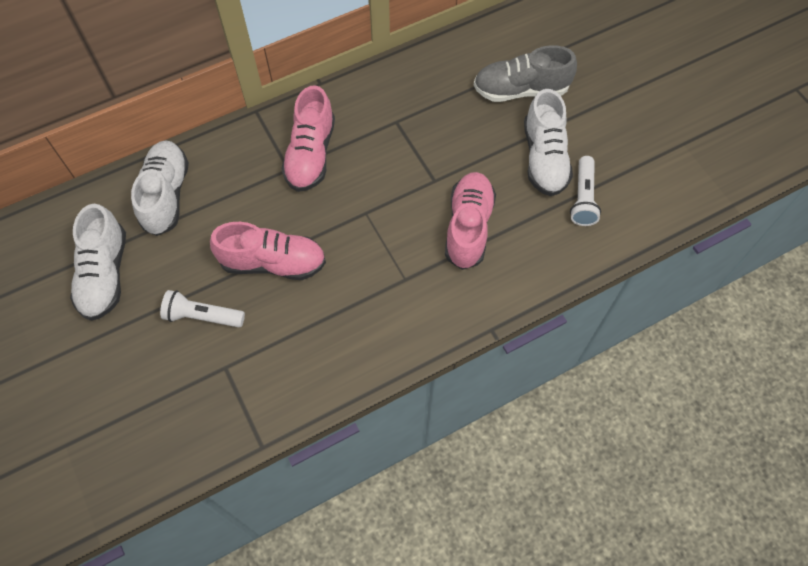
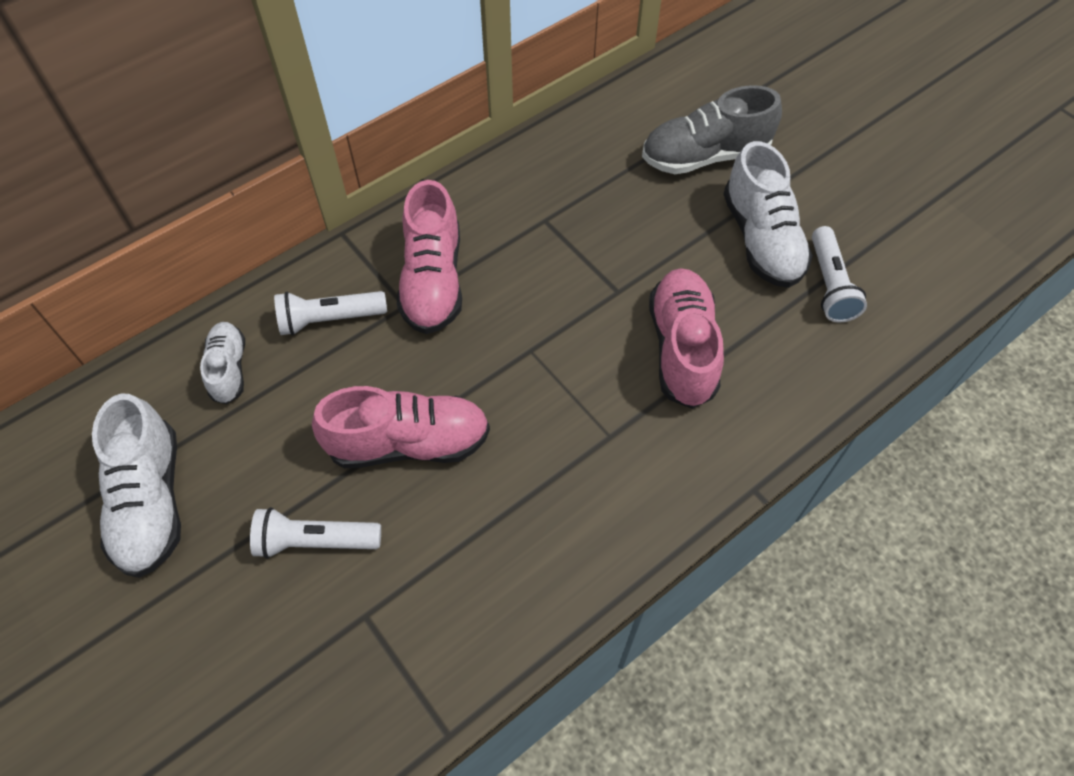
camera: 10 degrees left, 5 degrees down
white shoe [131,140,189,236] -> white shoe [200,322,245,404], size x0.59
none -> white flashlight [274,291,387,335]

